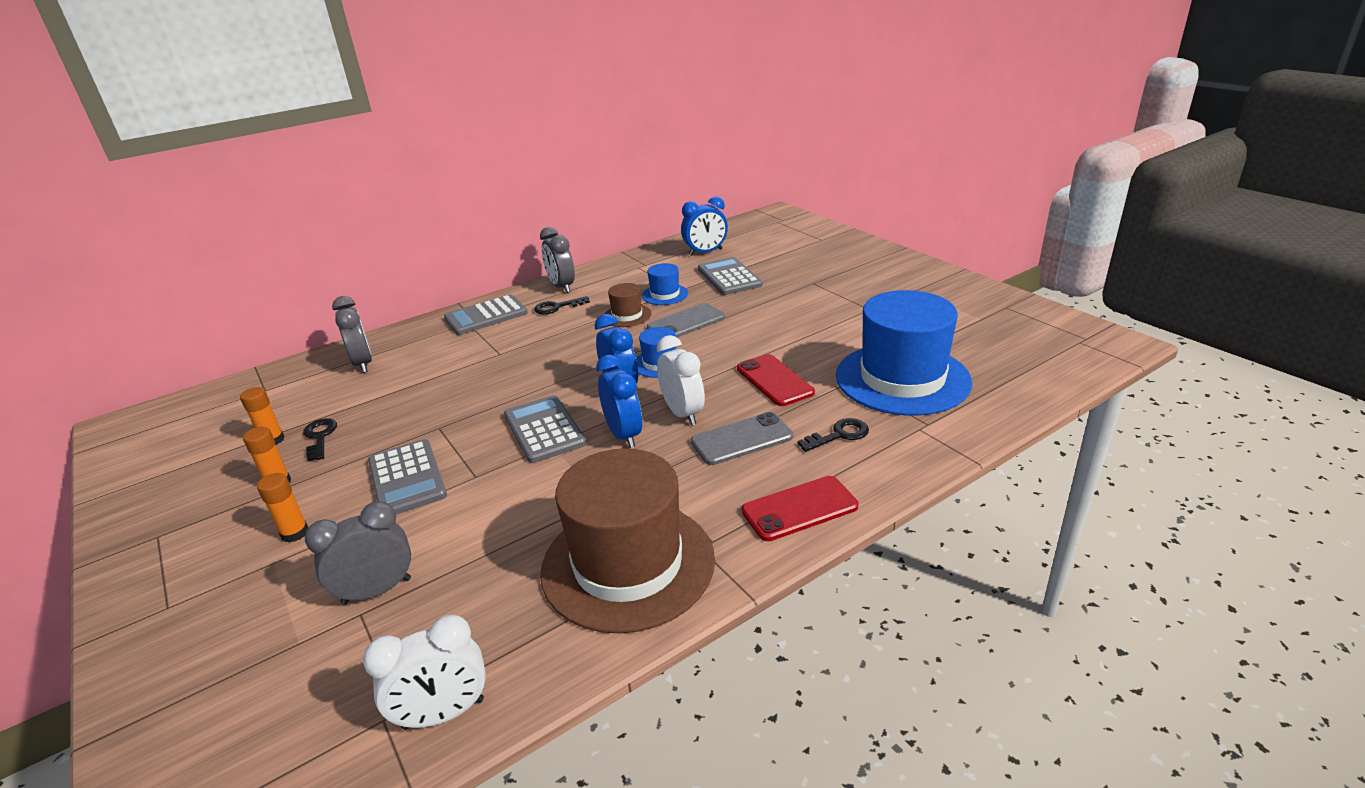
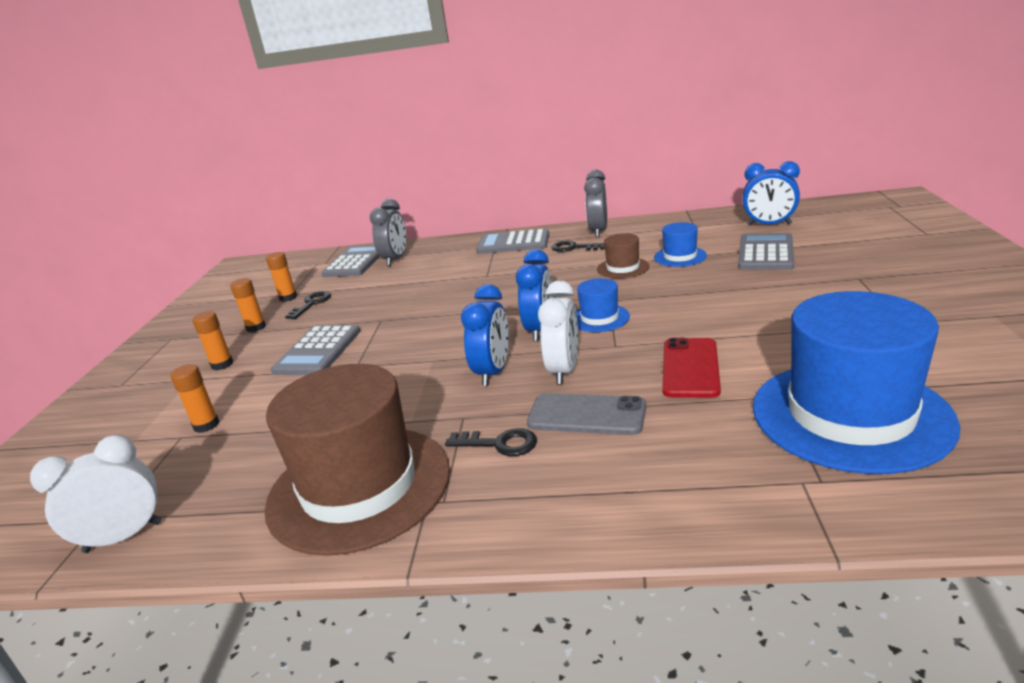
camera: 40 degrees right, 5 degrees down
grey clock [305,501,411,605] -> orange glue stick [170,364,219,433]
white clock [363,614,486,730] -> white clock turned 135 degrees clockwise [30,435,162,553]
grey calculator [504,395,586,463] -> grey calculator moved to [322,245,380,277]
grey phone [647,303,725,337] -> none
red phone [742,476,859,541] -> none
black key [797,418,869,452] -> black key moved to [445,428,537,456]

